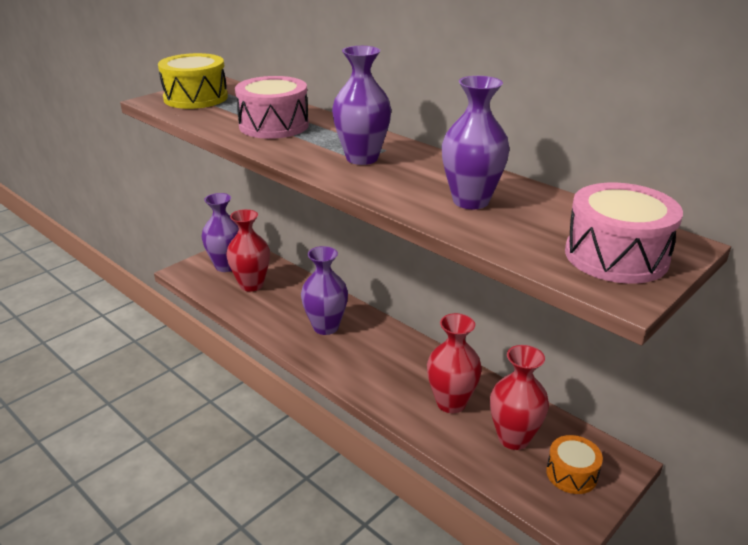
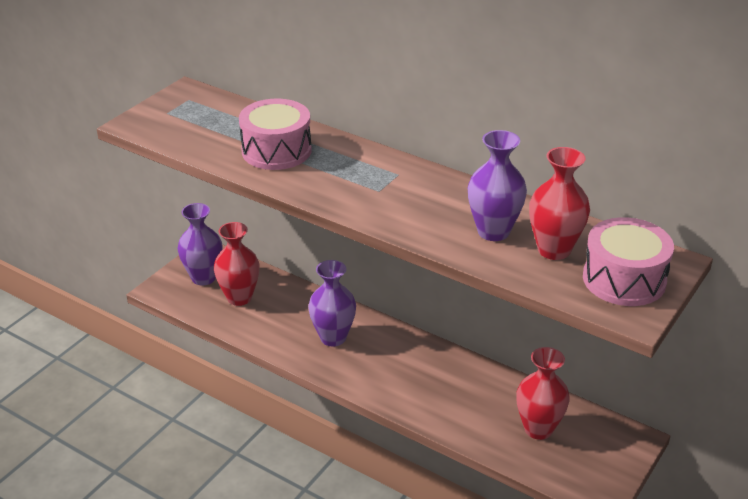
camera: 10 degrees left, 5 degrees up
yellow drum [158,53,228,109] -> none
purple vase [332,46,391,165] -> none
red vase [427,313,482,413] -> red vase moved to [529,147,590,260]
orange drum [546,435,603,494] -> none

